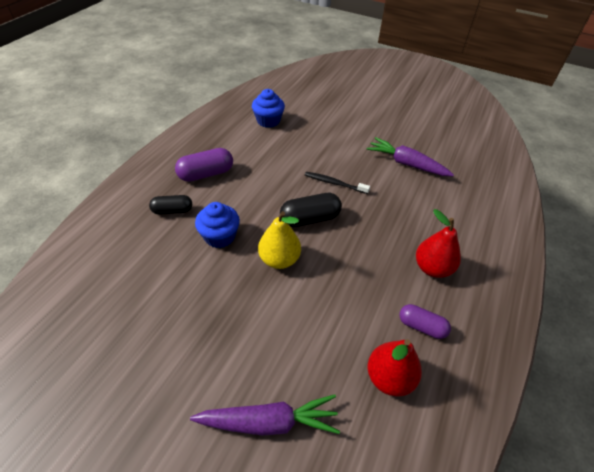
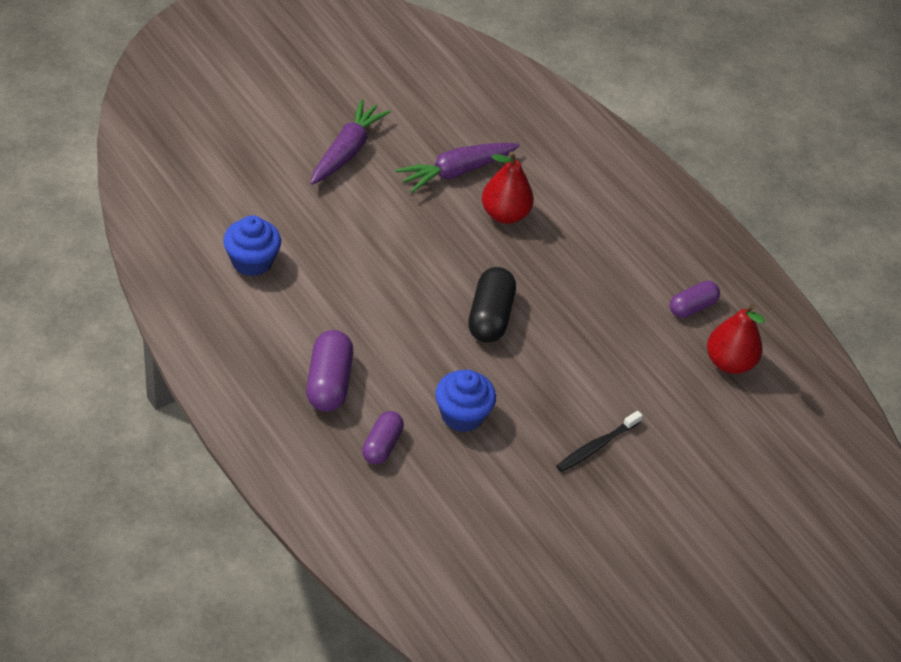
camera: 65 degrees left, 0 degrees up
black capsule [149,195,192,215] -> purple capsule [362,411,404,464]
purple carrot [190,394,340,436] -> purple carrot moved to [311,99,391,185]
yellow pear [258,211,301,269] -> none
black toothbrush [305,172,370,194] -> black toothbrush moved to [556,411,643,472]
red pear [416,209,461,278] -> red pear moved to [482,151,534,224]

